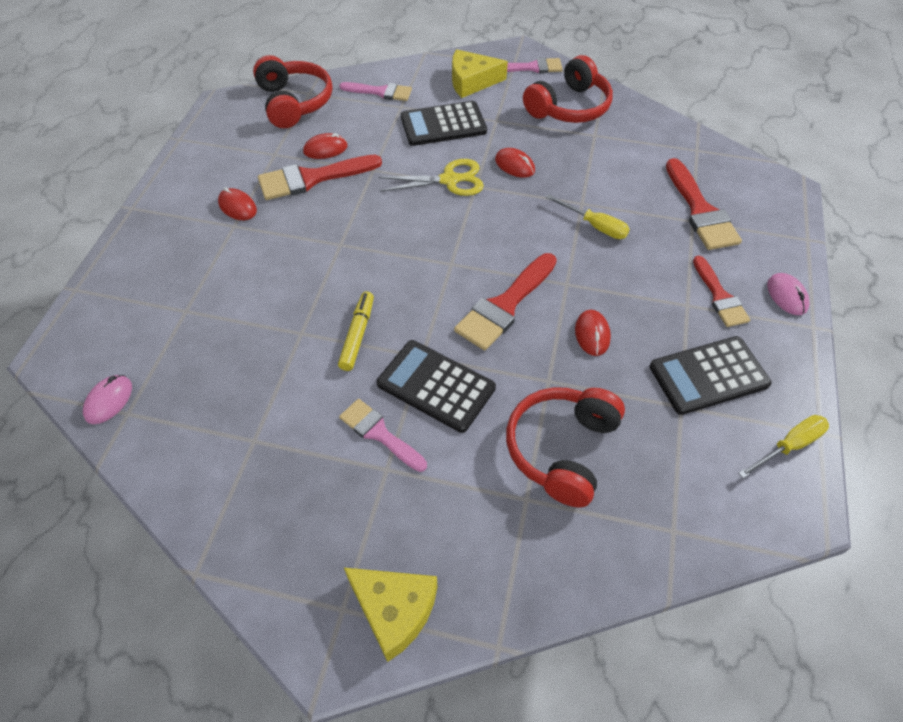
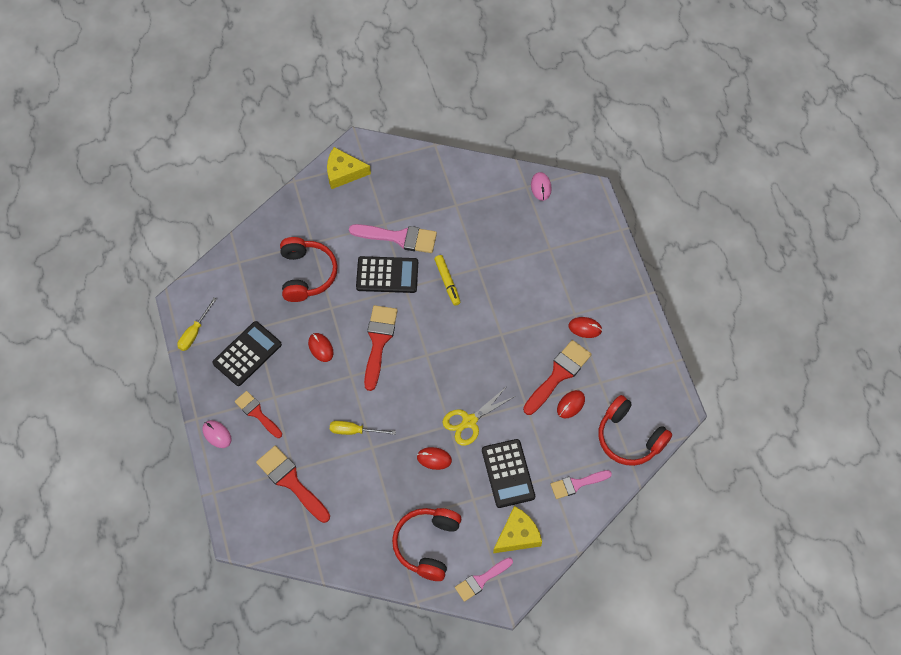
camera: 150 degrees right, 10 degrees up
pink brush [339,399,427,472] -> pink brush [349,224,437,253], size x1.53
black calculator [401,101,487,146] -> black calculator turned 120 degrees clockwise [482,439,535,508]

